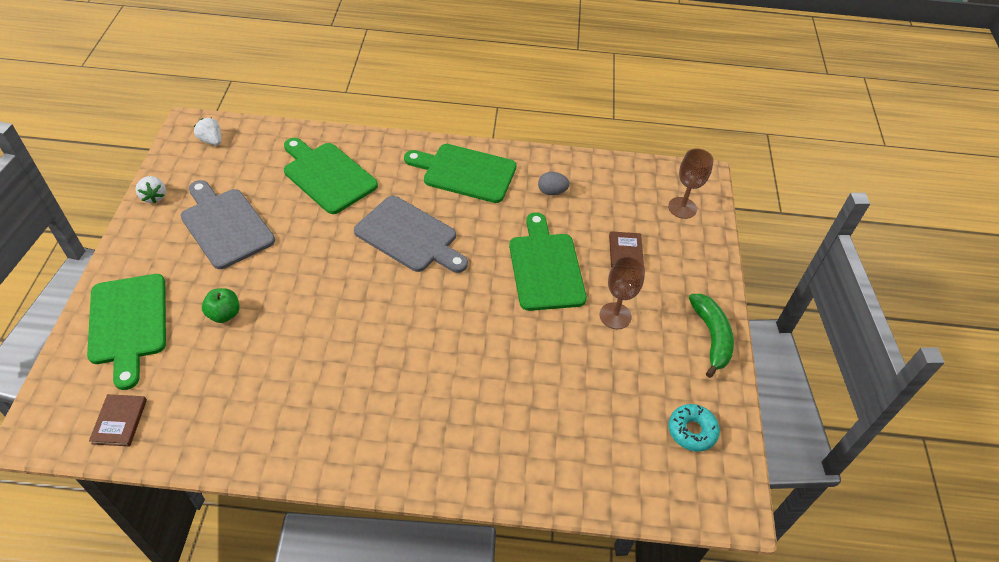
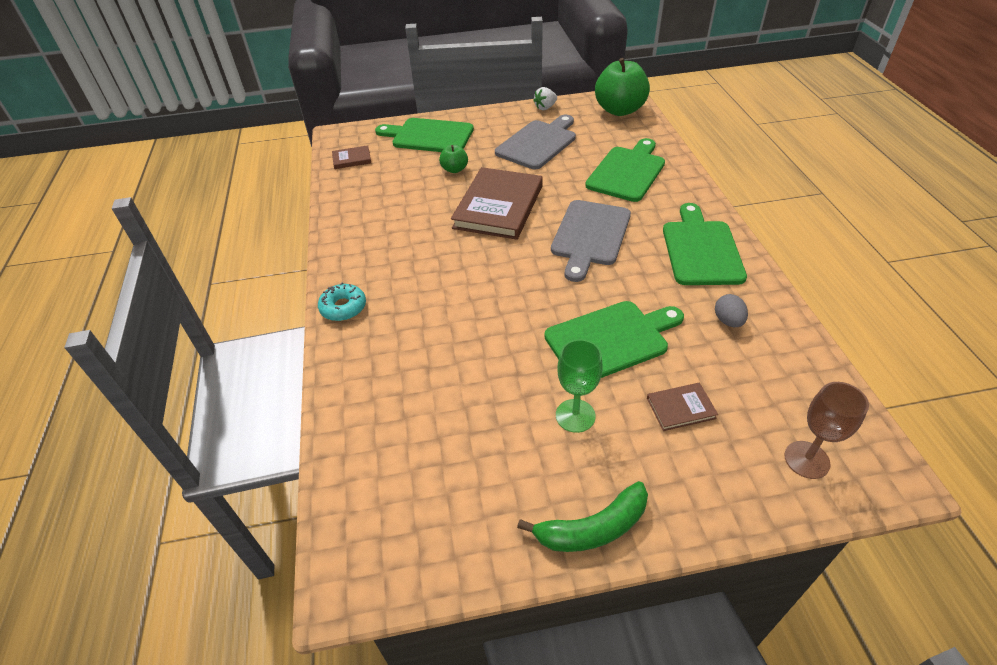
camera: 80 degrees right, 5 degrees down
green cutting board [87,274,166,390] -> green cutting board turned 45 degrees clockwise [375,118,474,152]
white strawberry [194,118,221,145] -> green apple [595,58,650,116]
brown goblet [600,256,645,329] -> green goblet [556,339,603,433]
turquoise donut [669,404,720,452] -> turquoise donut moved to [318,282,366,321]
none -> brown book [451,167,543,240]

